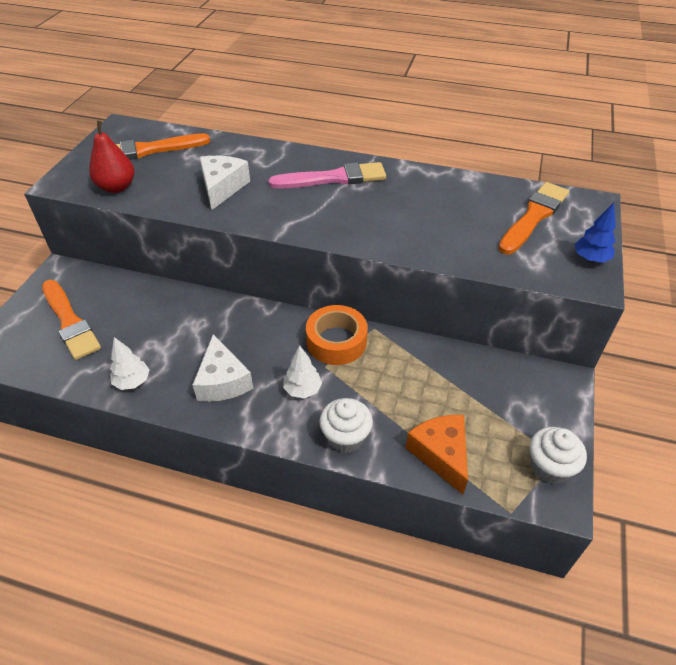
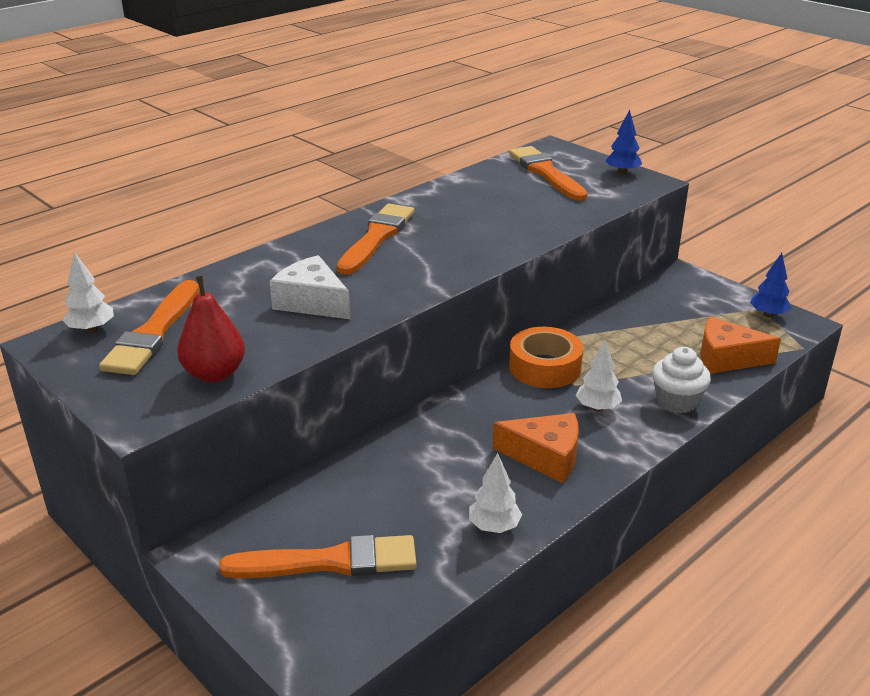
camera: 60 degrees left, 15 degrees down
white cheese [193,334,253,402] -> orange cheese [493,413,579,483]
pink brush [268,162,386,189] -> orange brush [337,204,414,275]
white cupcake [530,427,587,484] -> blue tree [750,253,791,318]
none -> white tree [62,252,114,333]

